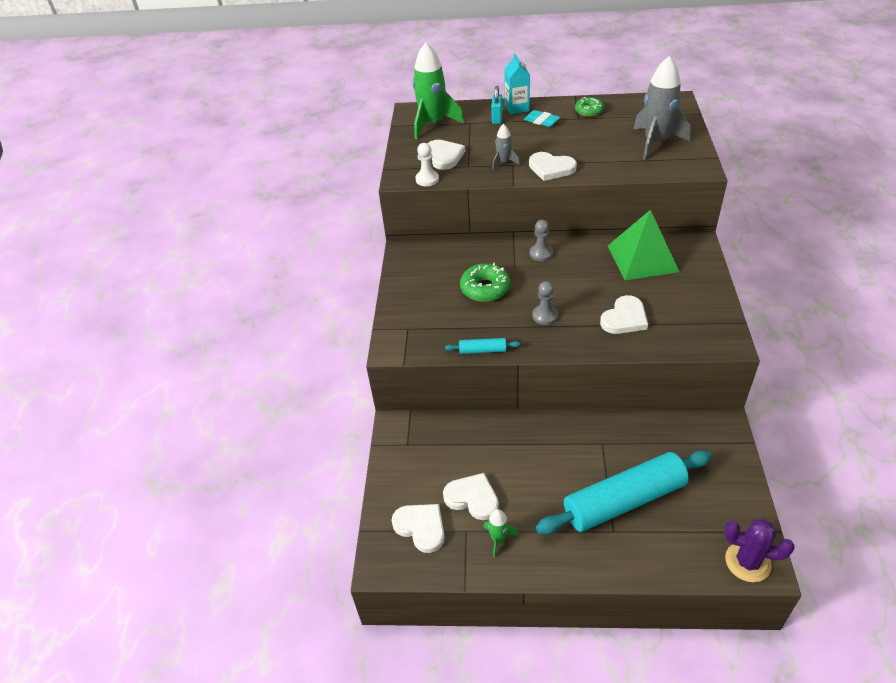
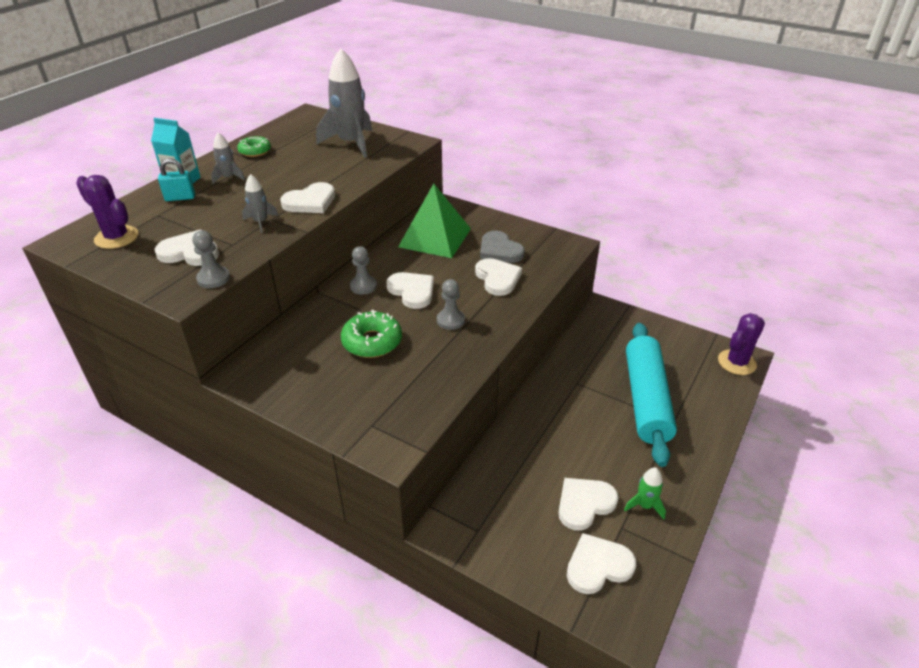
camera: 65 degrees left, 5 degrees down
green rocket [413,42,464,139] -> purple cactus [76,175,139,249]
white pawn [415,143,439,186] -> grey pawn [192,230,230,288]
turquoise rolling pin [445,338,521,354] -> none
turquoise padlock [491,86,503,124] -> turquoise padlock turned 45 degrees counterclockwise [158,158,195,201]
turquoise eraser [524,110,560,127] -> grey rocket [211,133,245,184]
none -> white heart [387,272,434,309]
none -> grey heart [480,231,525,263]

